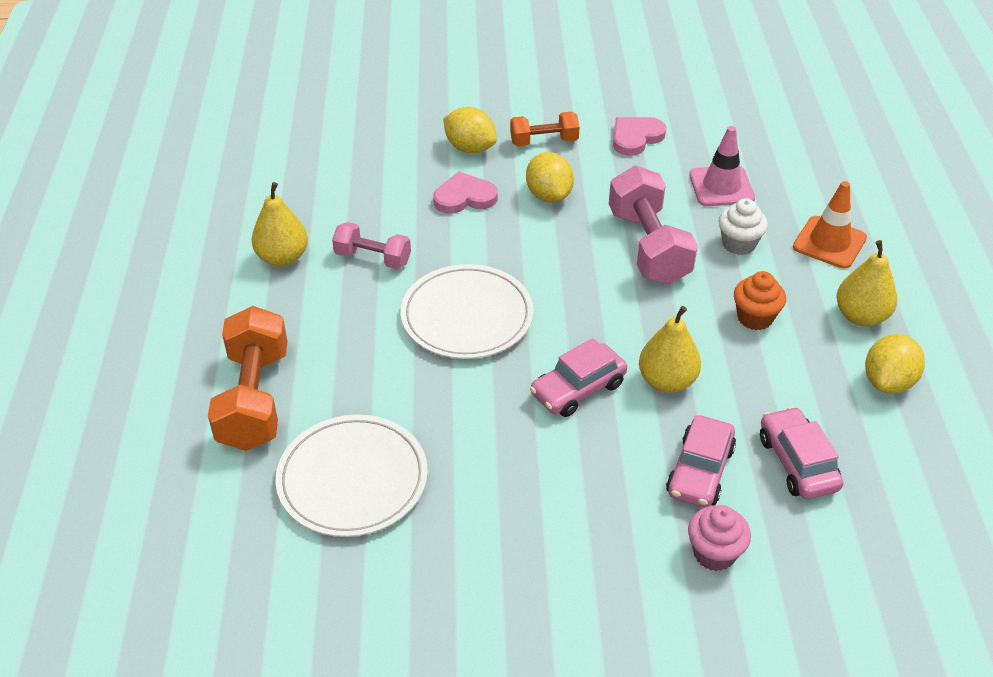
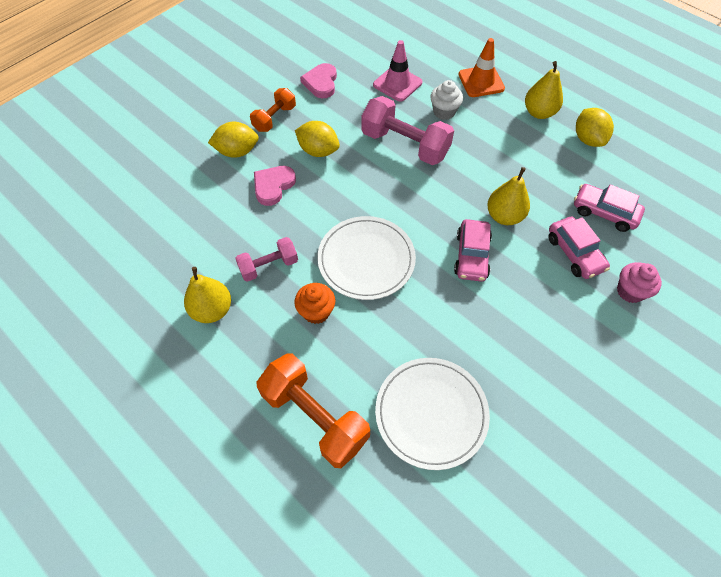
camera: 45 degrees left, 15 degrees up
orange cupcake [734,271,786,330] -> orange cupcake moved to [294,283,335,324]

